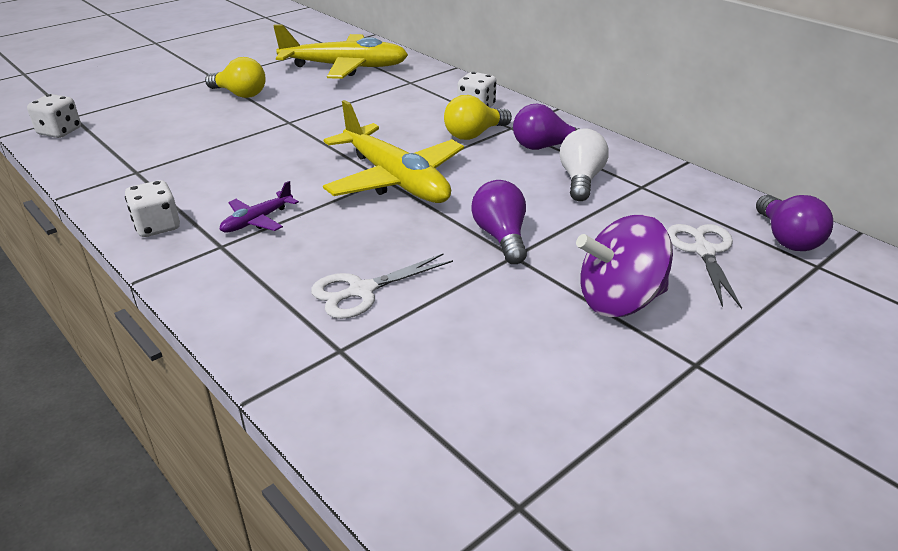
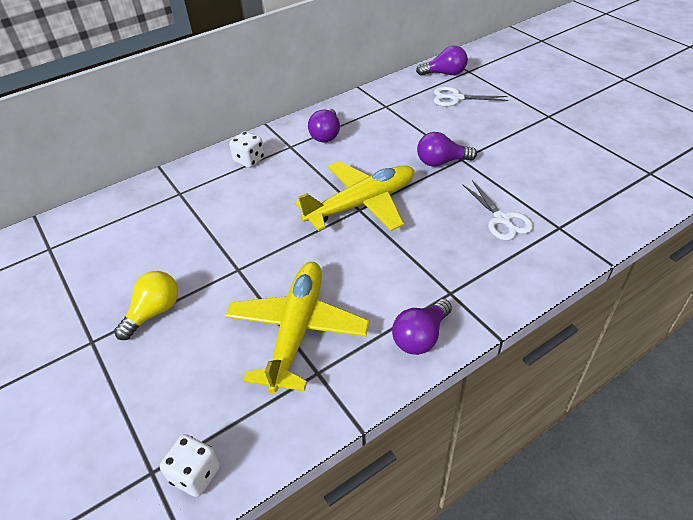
camera: 80 degrees left, 10 degrees up
white dice [125,180,180,237] -> purple light bulb [392,299,452,355]
purple plane [219,181,299,233] -> none
yellow plane [273,24,408,79] -> yellow plane moved to [225,262,369,394]
yellow light bulb [444,95,512,140] -> none
white light bulb [560,129,609,201] -> none
purple spinning top [576,215,673,317] -> none

